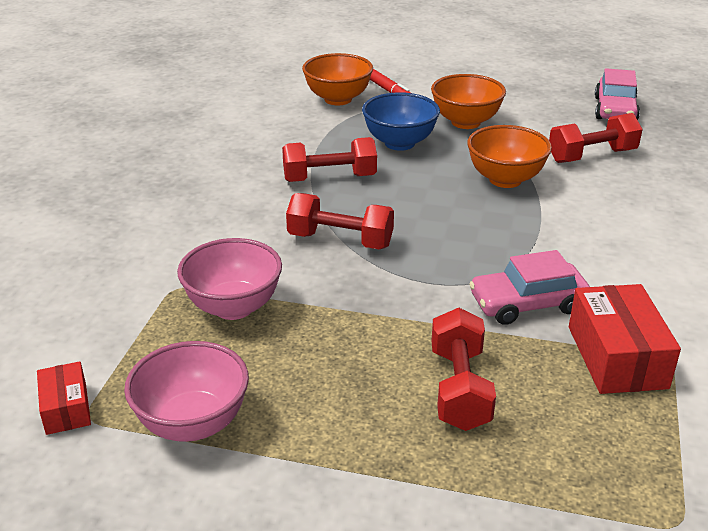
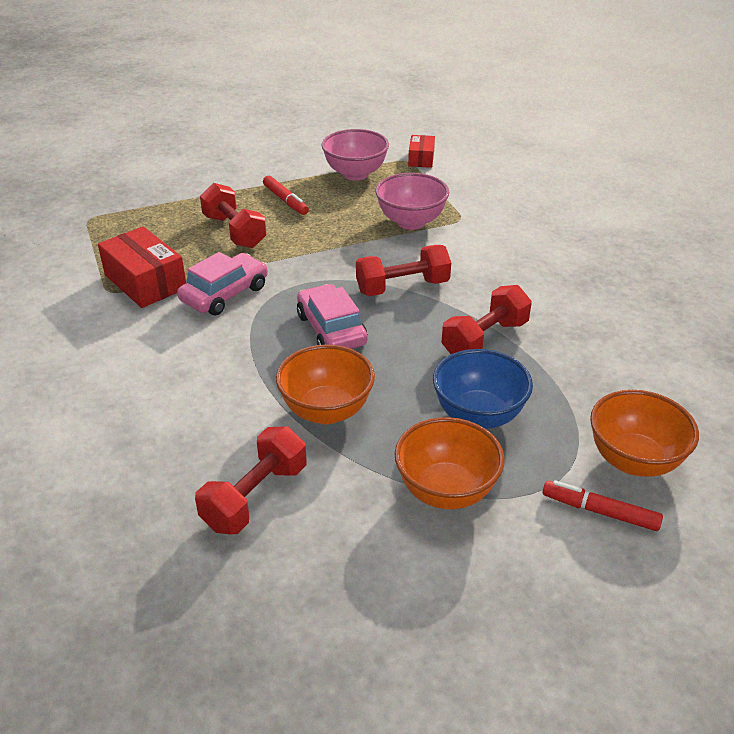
camera: 145 degrees right, 5 degrees up
red box [37,361,91,435] -> red box turned 60 degrees clockwise [408,135,435,168]
pink car [595,68,640,120] -> pink car moved to [297,284,368,349]
none -> red marker [263,176,309,215]

